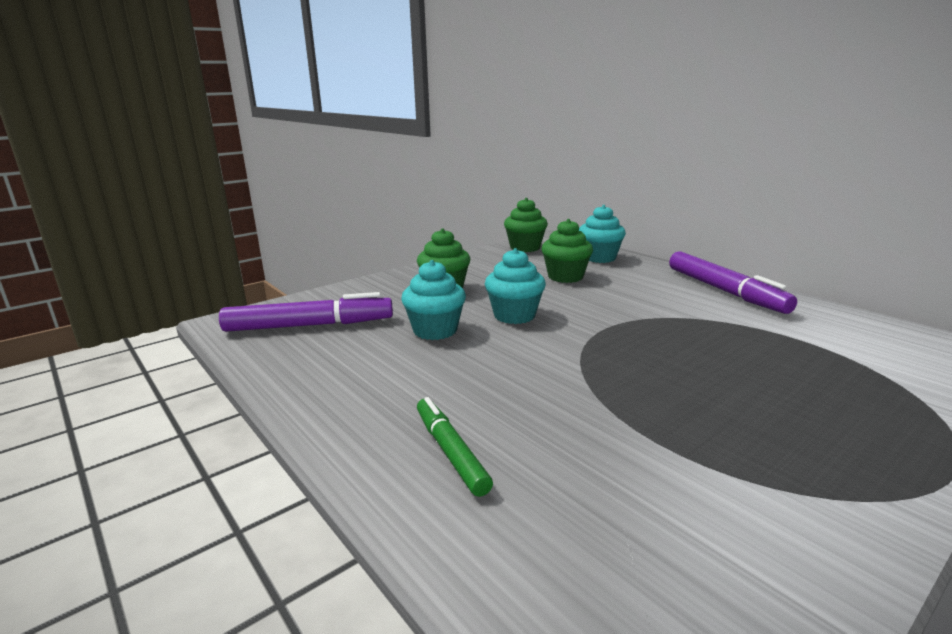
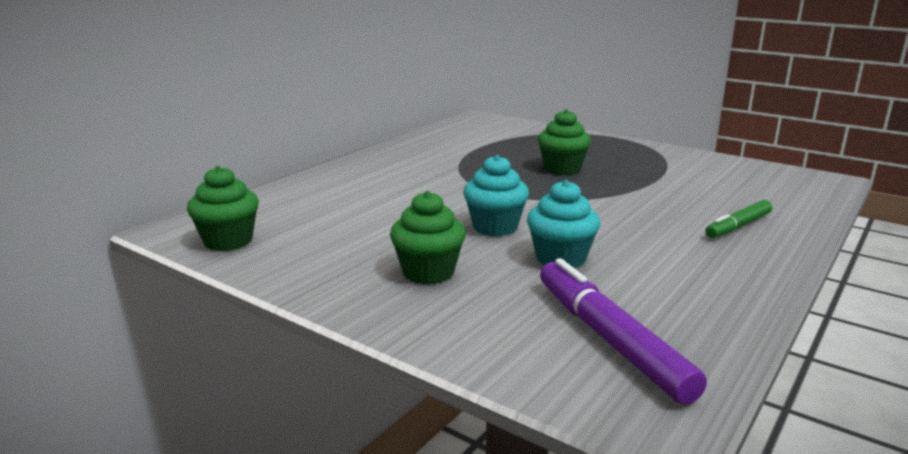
camera: 105 degrees left, 0 degrees up
green cupcake [541,219,593,283] -> green cupcake moved to [538,109,591,175]
turquoise cupcake [579,205,626,263] -> none
purple marker [669,251,797,314] -> none

